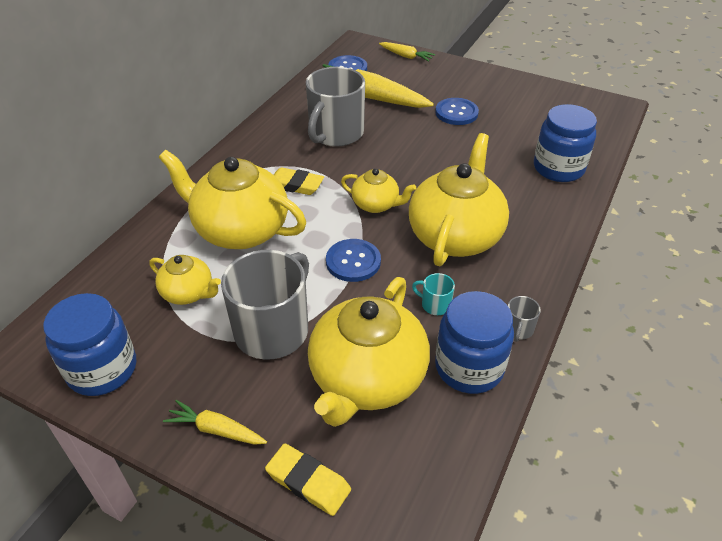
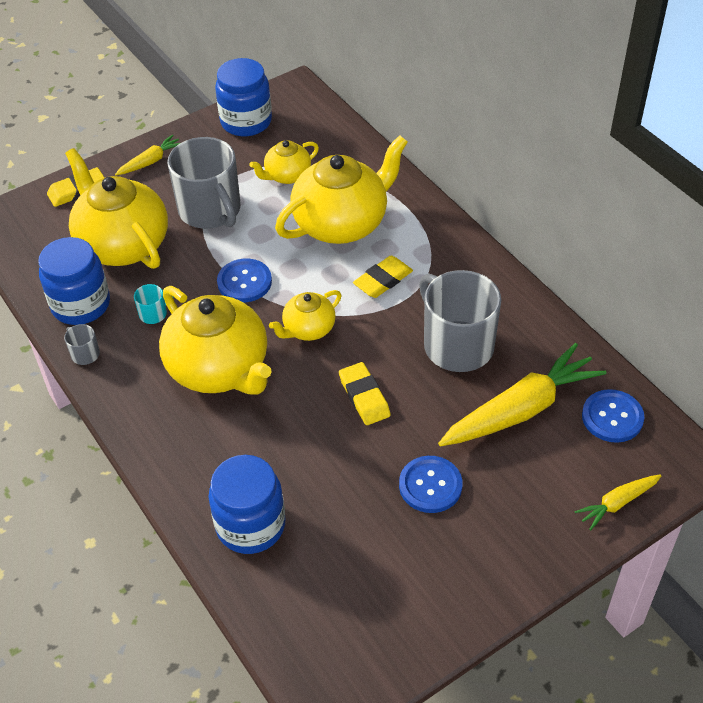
camera: 120 degrees right, 5 degrees up
none -> yellow eraser [339,362,391,425]

